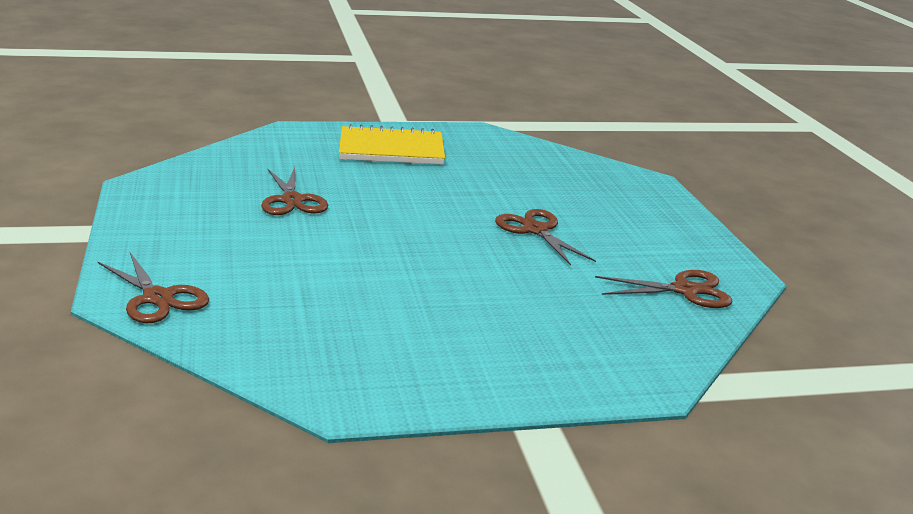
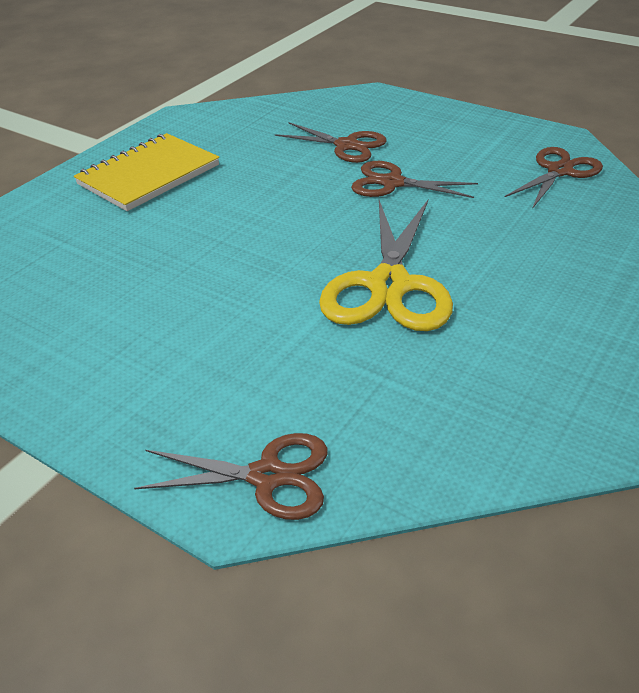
camera: 40 degrees left, 15 degrees up
brown scissors [261,167,328,215] -> brown scissors moved to [275,122,387,163]
none -> yellow scissors [319,200,453,331]

